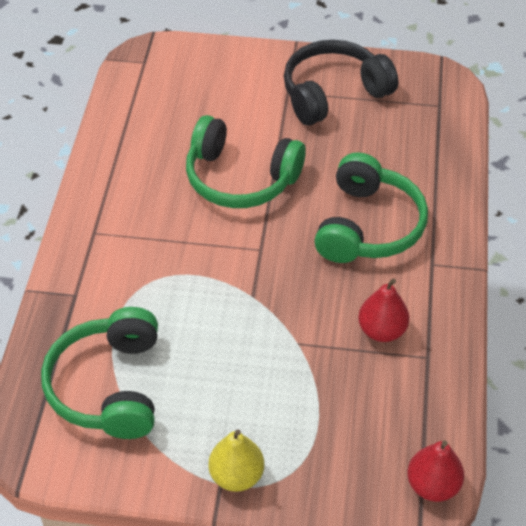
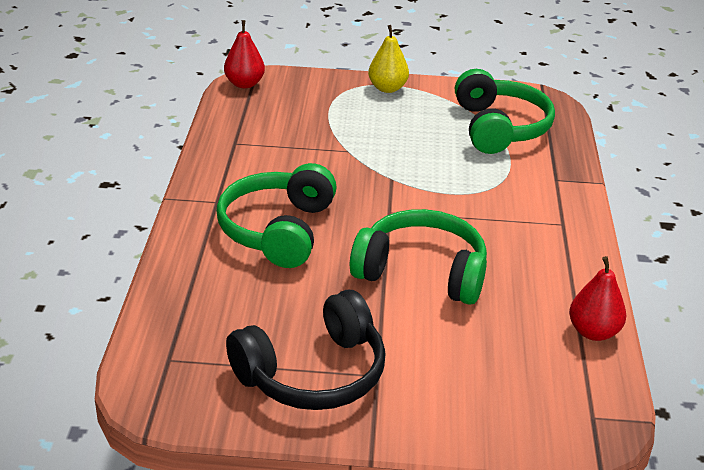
camera: 175 degrees right, 15 degrees down
red pear [358,278,410,342] -> red pear moved to [569,256,626,341]

